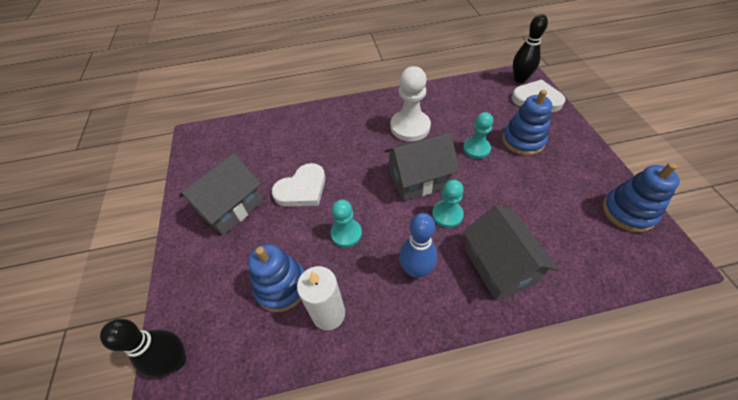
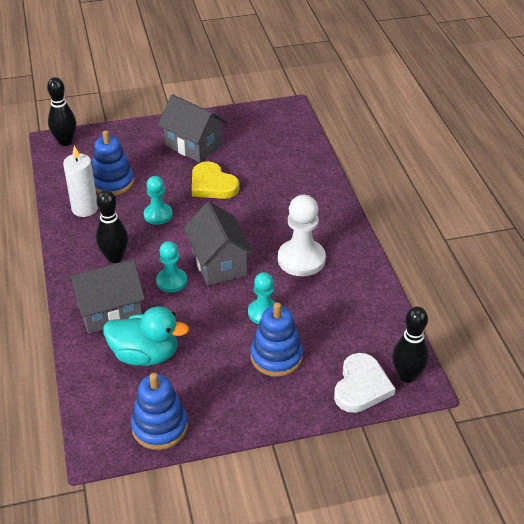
camera: 85 degrees right, 10 degrees down
white heart [272,163,326,207] -> yellow heart [192,161,239,199]
blue bowling pin [399,213,437,278] -> black bowling pin [96,190,128,263]
none -> turquoise duck [103,306,189,366]

